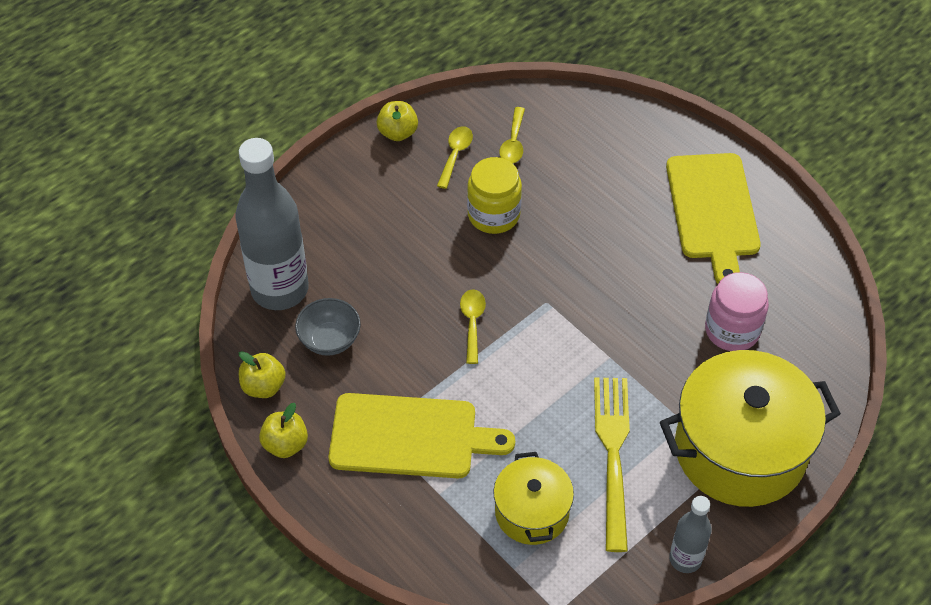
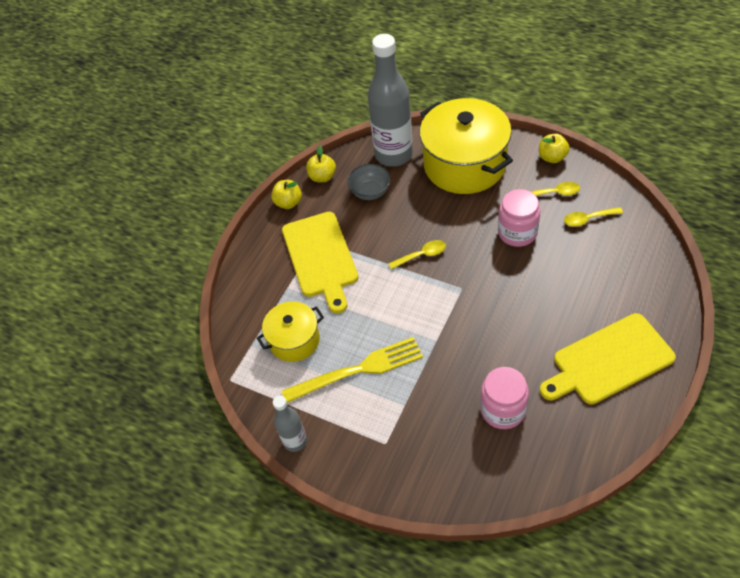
camera: 75 degrees right, 0 degrees up
yellow jar [467,157,522,234] -> pink jar [498,189,541,247]
yellow pot [660,350,841,507] -> yellow pot moved to [420,98,513,194]

